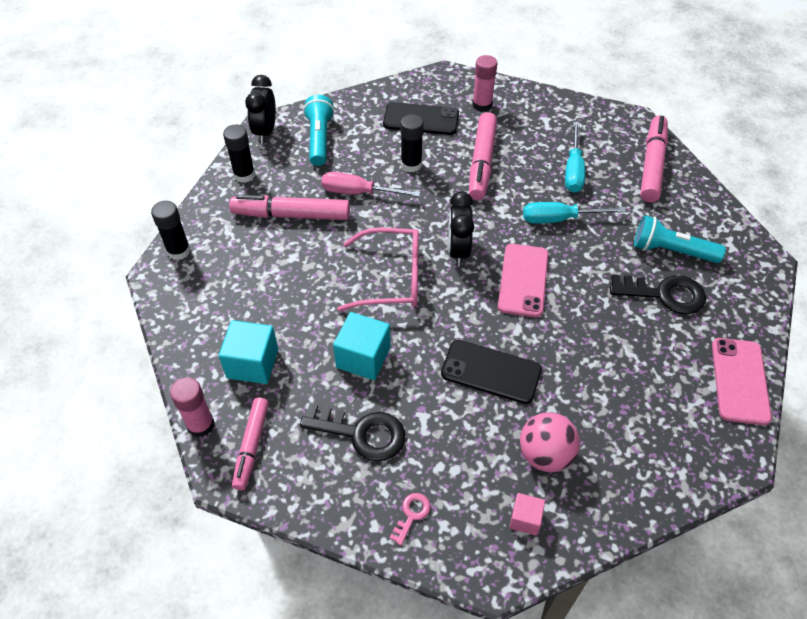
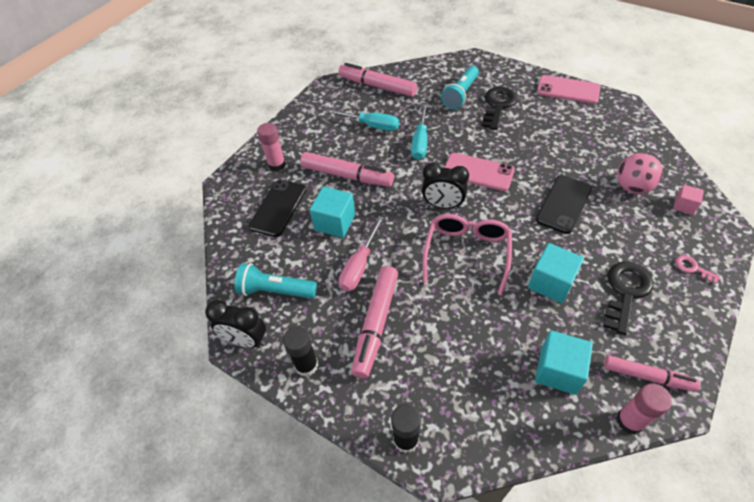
camera: 75 degrees left, 0 degrees up
black glue stick [400,114,424,172] -> turquoise cube [310,186,355,238]

